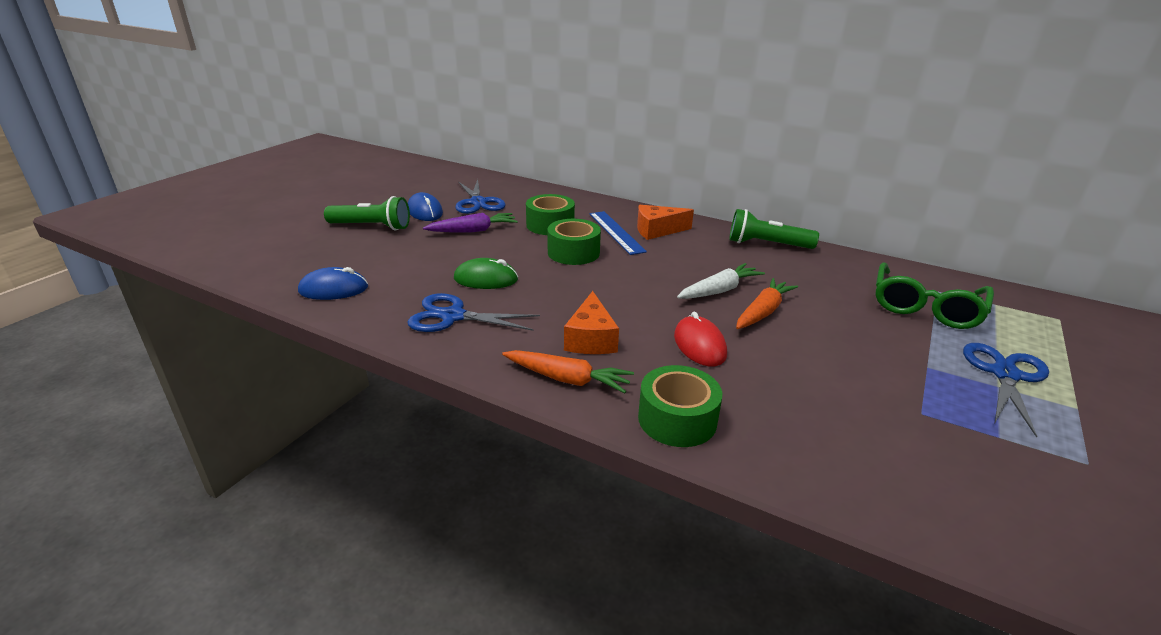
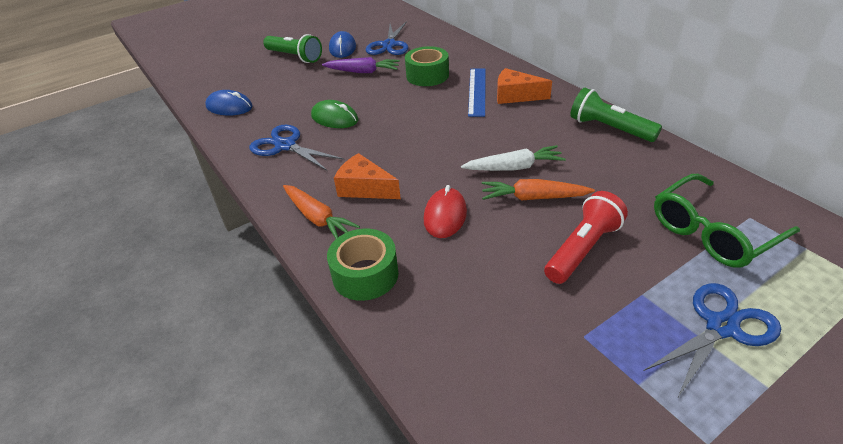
camera: 30 degrees right, 10 degrees up
green tape [547,219,601,265] -> none
orange cheese [564,291,619,354] -> orange cheese turned 90 degrees clockwise [334,153,401,199]
orange carrot [736,278,798,329] -> orange carrot turned 150 degrees counterclockwise [482,179,595,200]
none -> red flashlight [544,191,628,284]

